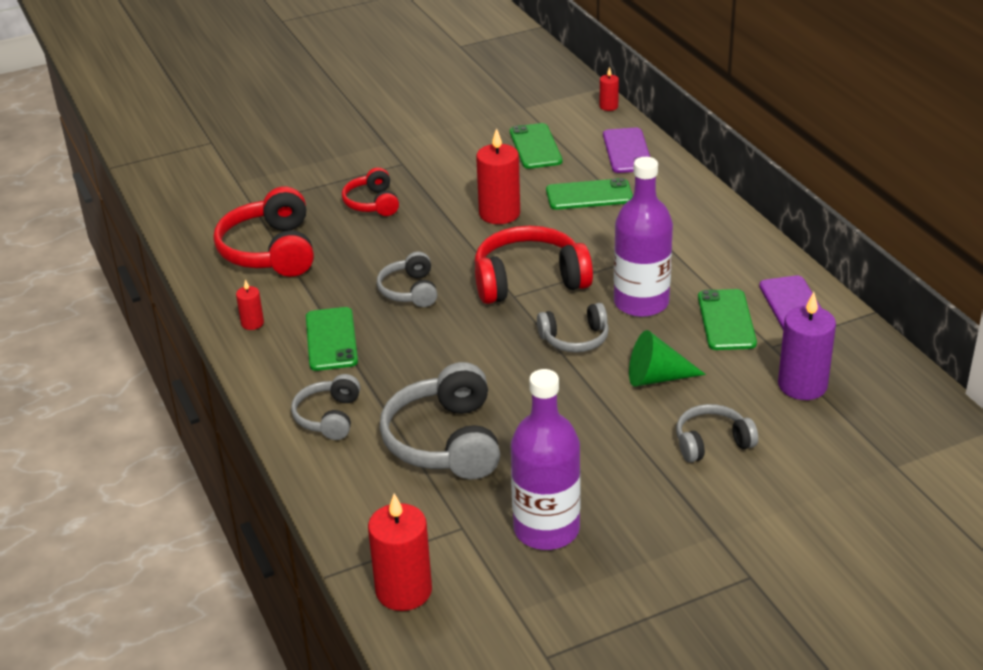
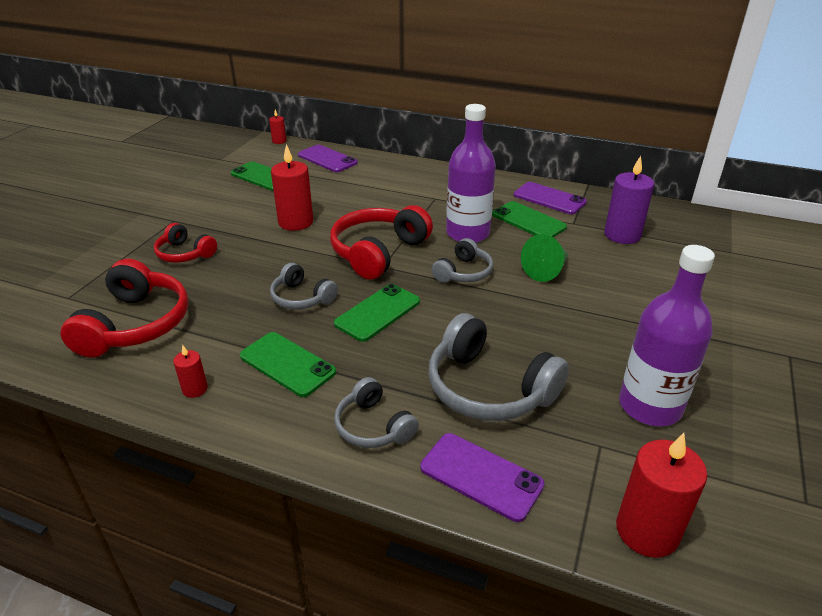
camera: 45 degrees left, 0 degrees up
red headphones [213,186,314,277] -> red headphones turned 120 degrees counterclockwise [60,259,188,358]
green phone [546,178,633,210] -> green phone moved to [334,284,420,342]
grey headphones [676,404,758,463] -> none
none -> purple phone [420,433,545,522]

